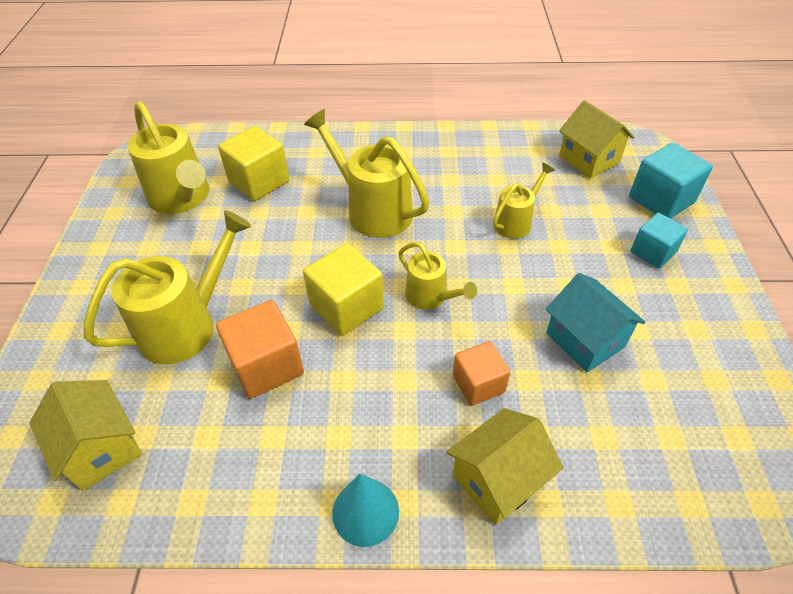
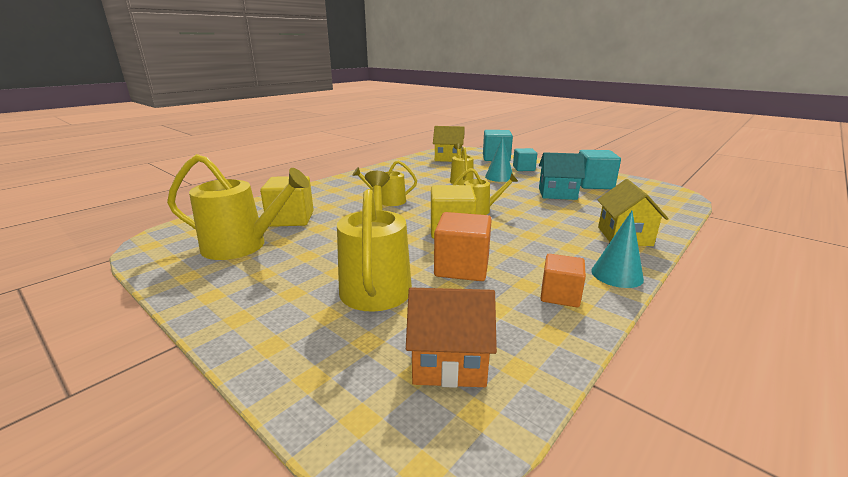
camera: 50 degrees left, 25 degrees down
yellow house [29,380,142,491] -> orange house [406,287,497,388]
yellow watering can [304,109,429,238] -> yellow watering can [352,160,417,206], size x0.57
orange cube [453,341,511,406] -> orange cube moved to [540,254,586,307]
none -> turquoise cone [485,137,513,182]
none -> turquoise cube [579,150,621,189]

